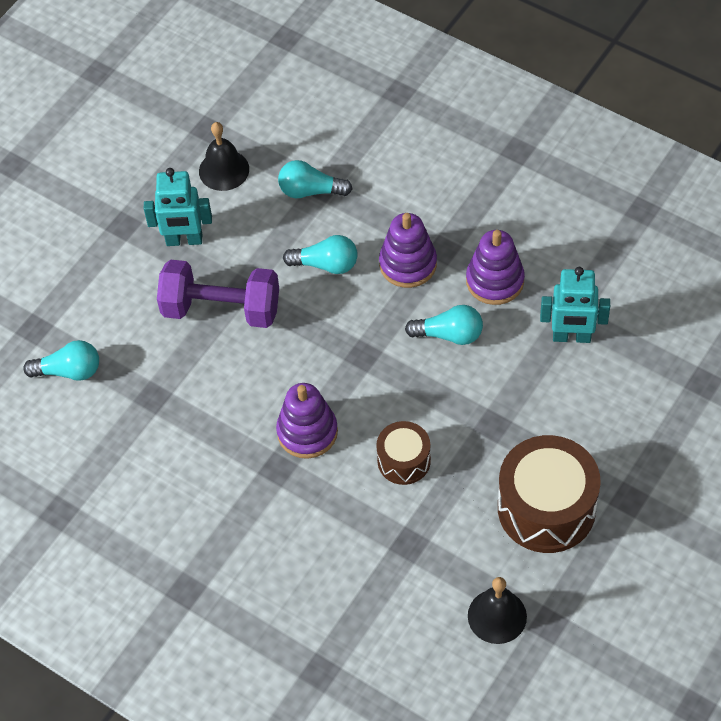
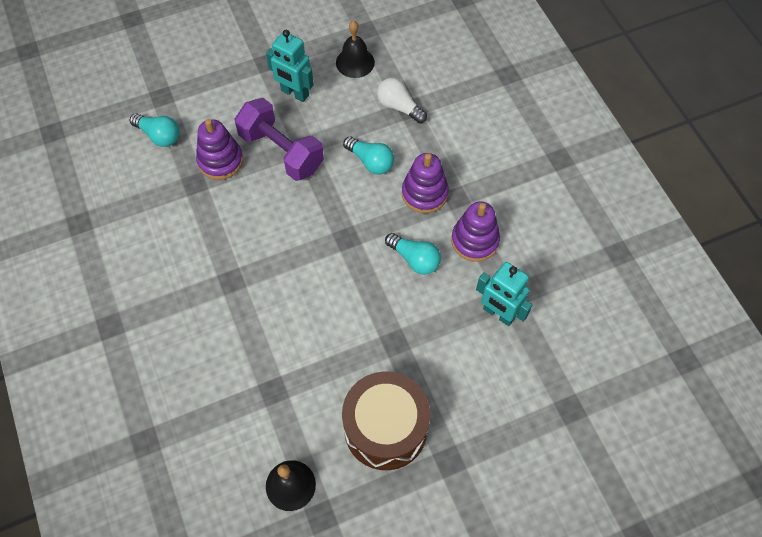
camera: 30 degrees right, 5 degrees up
purple stacking toy [276,383,338,459] -> purple stacking toy moved to [196,119,243,180]
turquoise light bulb [278,160,352,198] -> white light bulb [377,78,427,123]
brown drum [376,421,431,485] -> none

